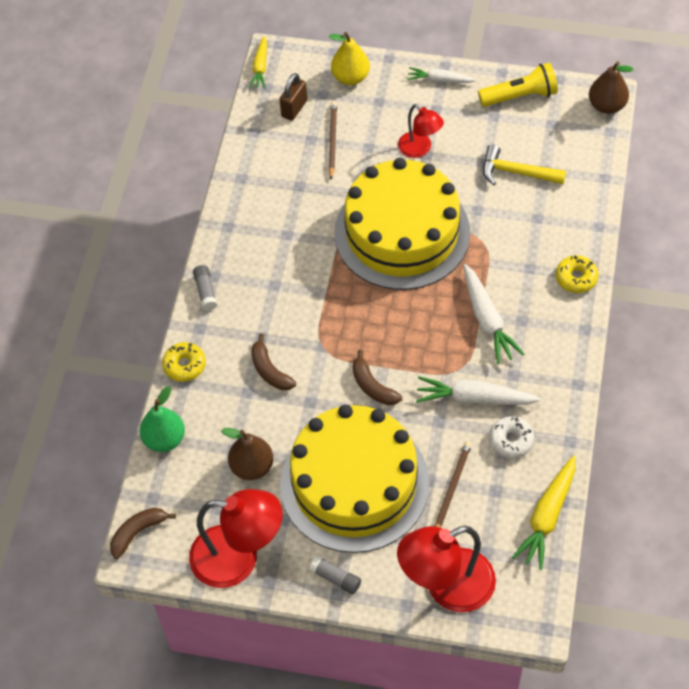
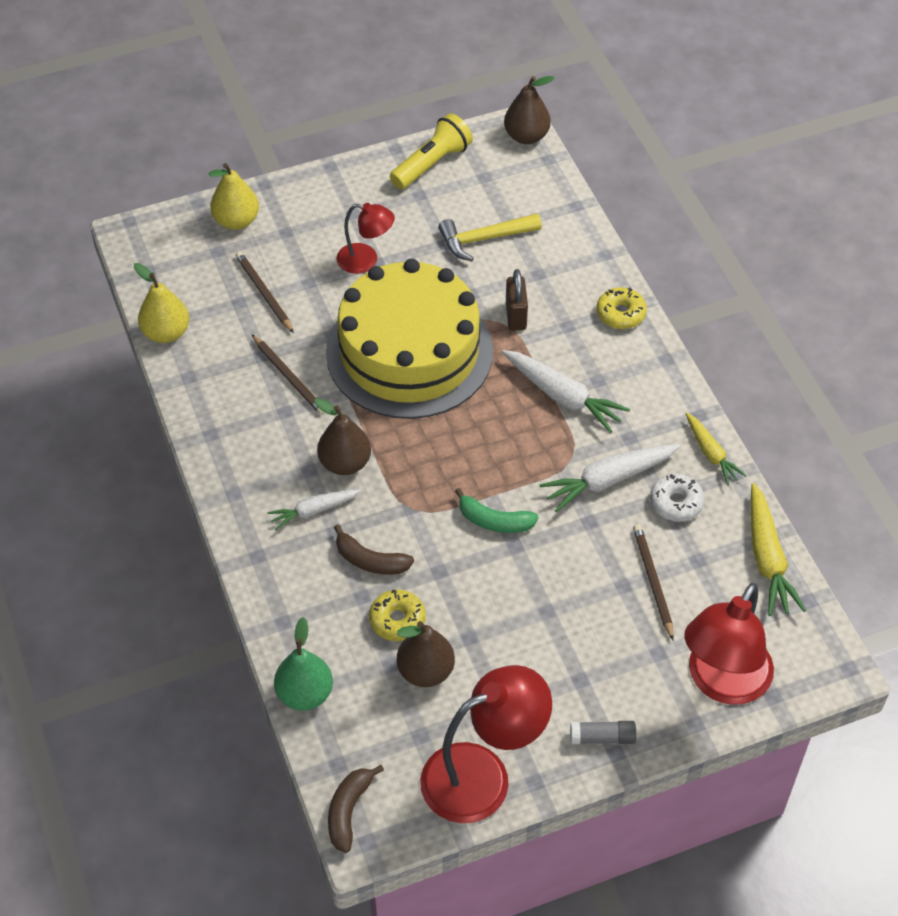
camera: 35 degrees left, 5 degrees down
yellow donut [162,342,206,382] -> yellow donut moved to [369,589,426,641]
grey glue stick [193,265,218,311] -> none
yellow carrot [249,36,267,89] -> yellow carrot moved to [686,413,747,485]
brown padlock [280,73,307,121] -> brown padlock moved to [506,269,528,331]
yellow cake [280,405,430,553] -> none
brown banana [353,350,402,405] -> green banana [455,488,539,533]
white carrot [407,67,476,83] -> white carrot moved to [267,489,362,530]
none -> yellow pear [134,263,189,343]
none -> brown pencil [252,335,325,415]
none -> brown pear [314,398,371,475]

